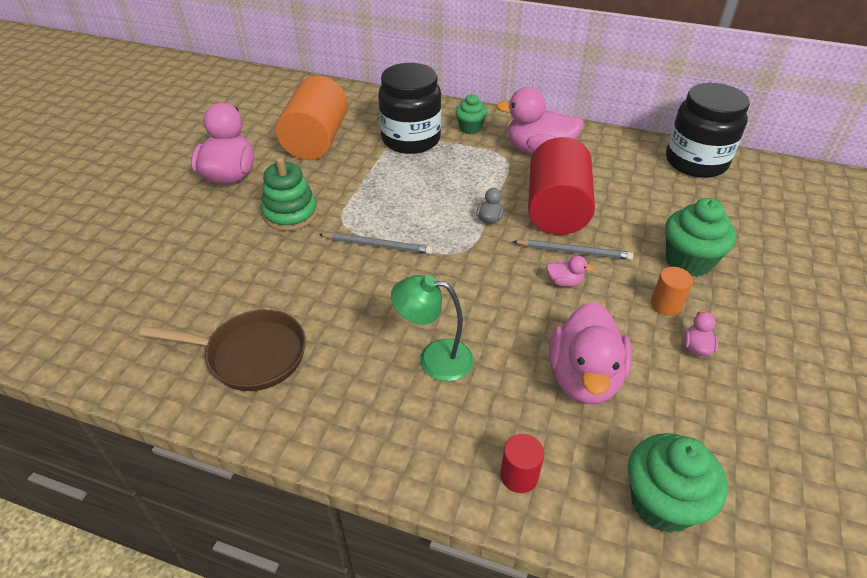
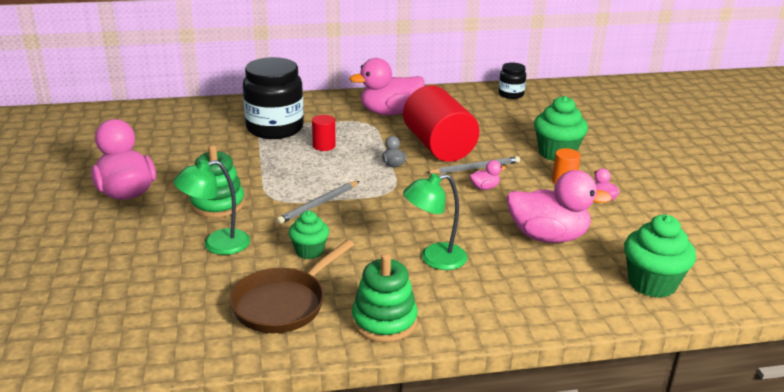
camera: 30 degrees left, 15 degrees down
brown pan [139,310,306,391] -> brown pan turned 150 degrees clockwise [229,240,354,333]
orange cylinder [275,76,348,160] -> none
grey pencil [319,233,433,254] -> grey pencil turned 150 degrees clockwise [276,181,359,224]
green cupcake [455,94,488,134] -> green cupcake moved to [288,211,329,259]
red cylinder [500,434,544,493] -> red cylinder moved to [312,115,336,151]
pink duck [549,302,632,404] -> pink duck turned 60 degrees counterclockwise [506,170,612,243]
black jar [666,83,750,178] -> black jar [498,63,526,99], size x0.50
none -> green lamp [173,160,250,255]
none -> green stacking toy [352,254,418,342]

